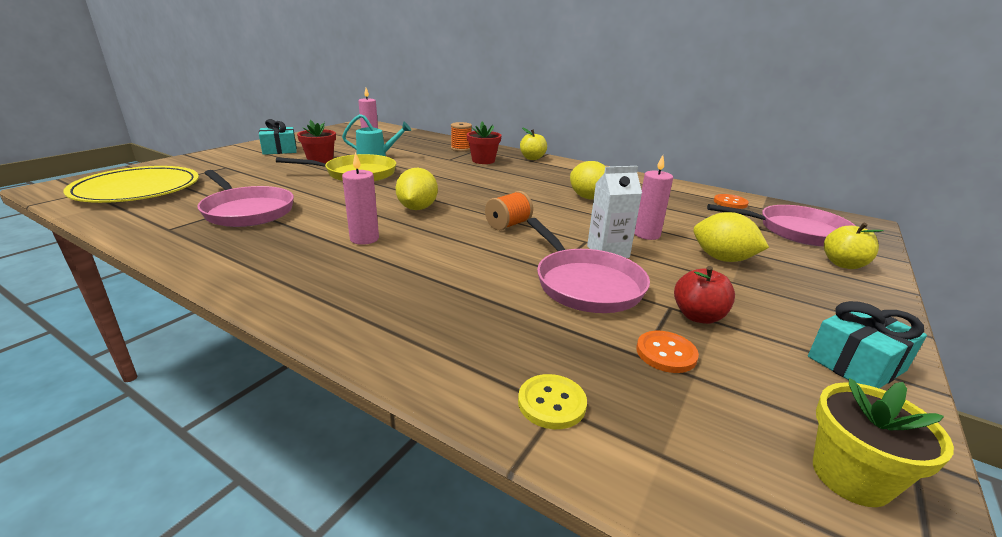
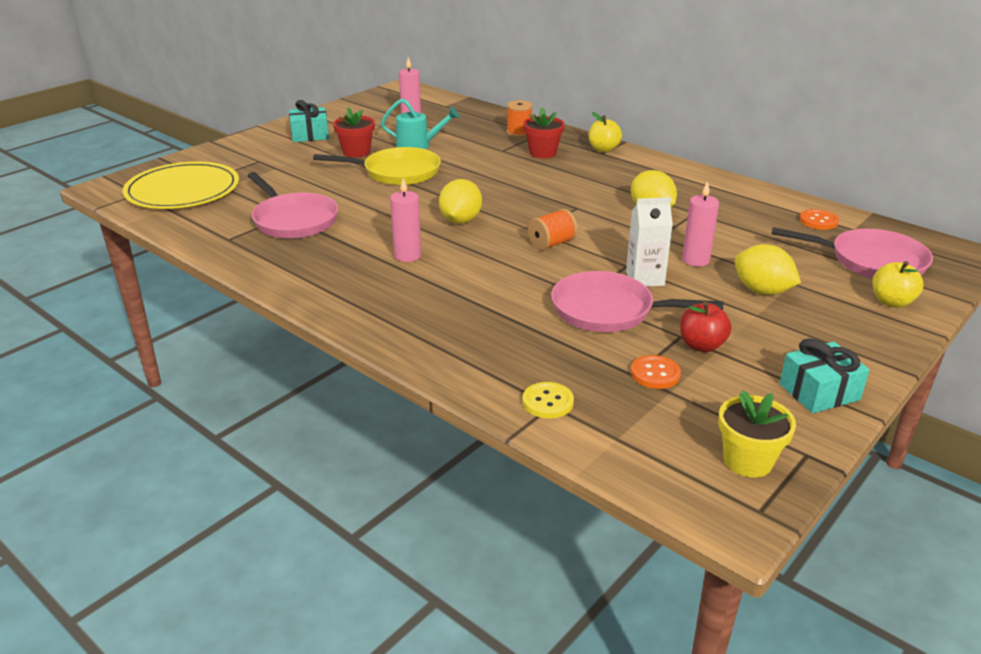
camera: 10 degrees right, 5 degrees up
pink pan [527,218,650,313] -> pink pan turned 120 degrees clockwise [551,271,724,332]

